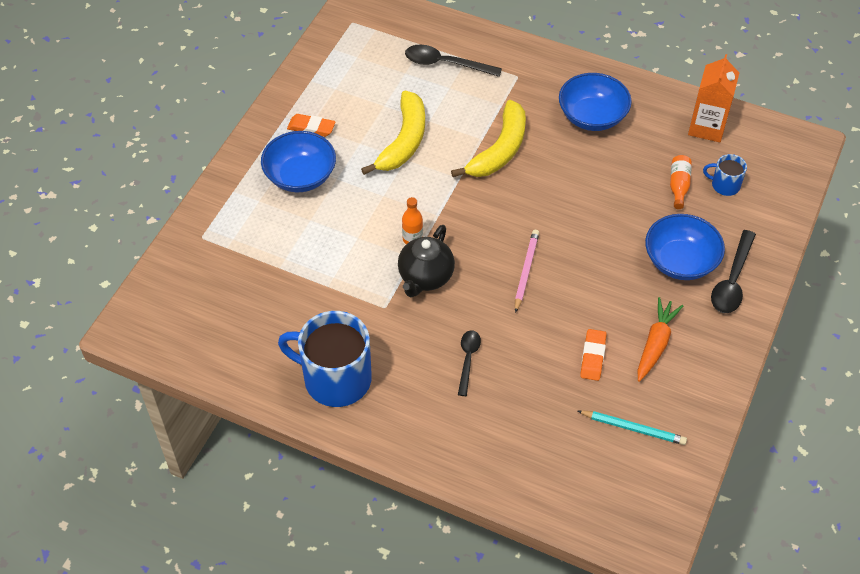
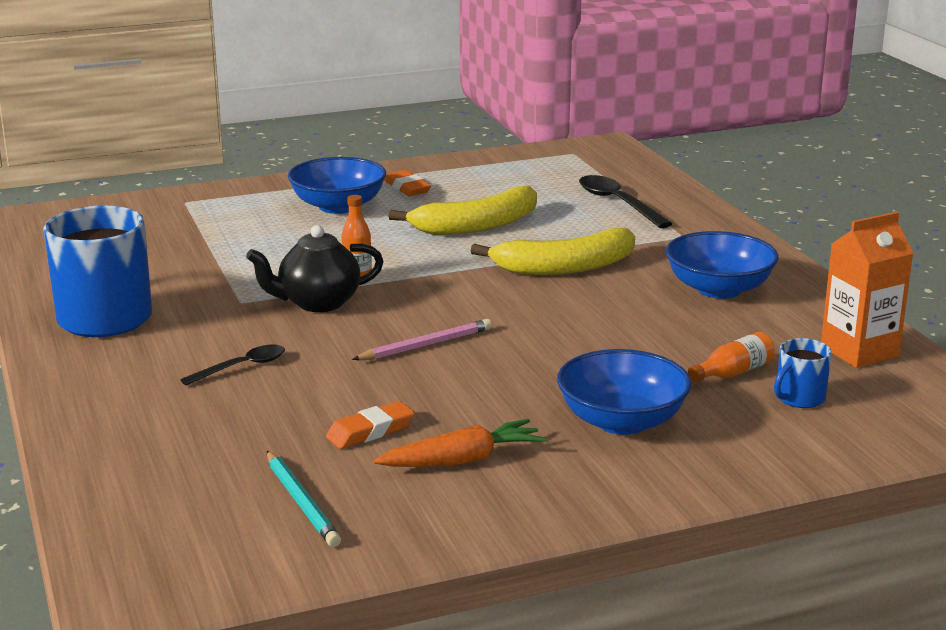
camera: 45 degrees right, 30 degrees down
blue mug [703,154,747,196] -> blue mug turned 105 degrees counterclockwise [774,338,832,408]
black spoon [711,230,756,313] -> none

